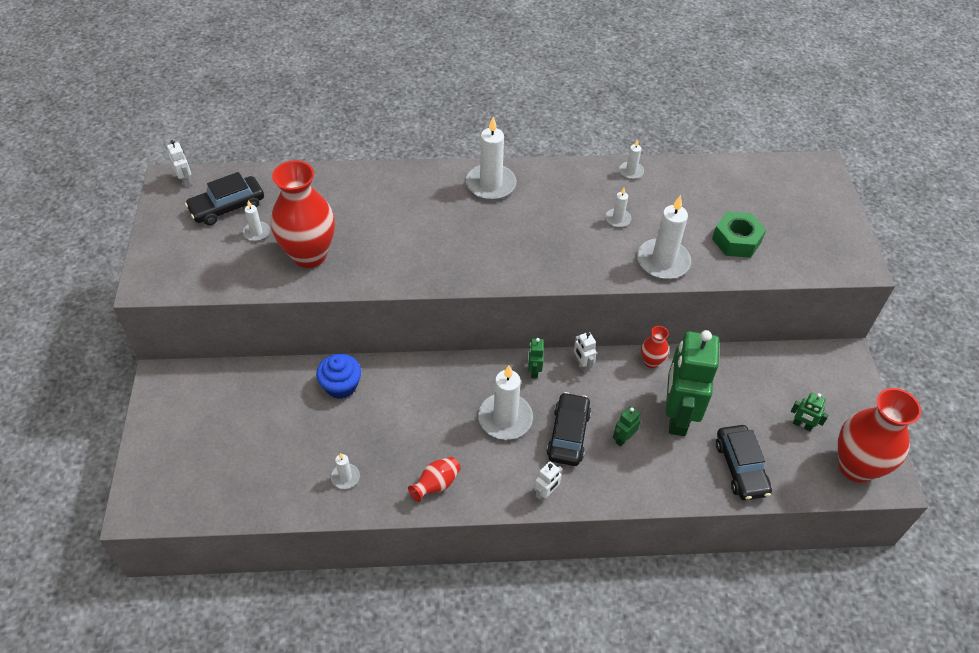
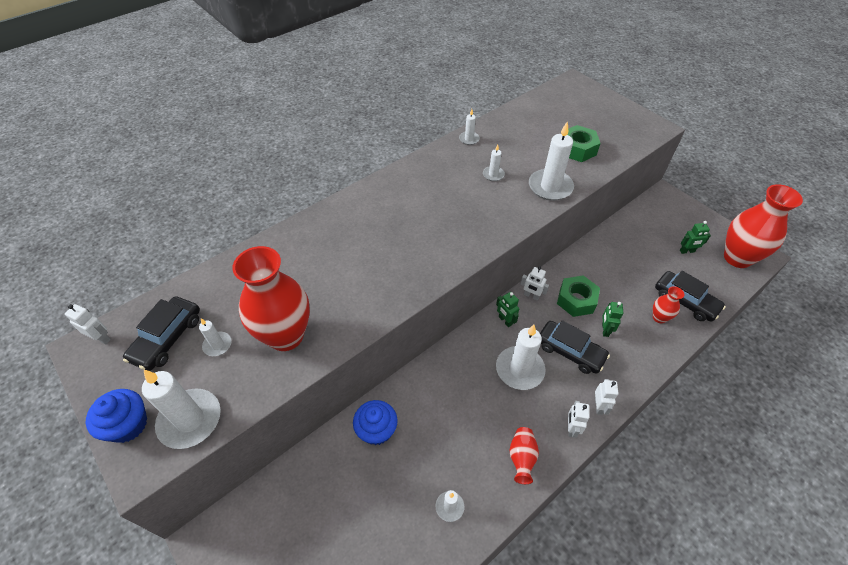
camera: 35 degrees left, 0 degrees up
white candle [466,117,516,200] -> white candle moved to [142,369,221,449]
black car [547,392,591,466] -> black car turned 150 degrees clockwise [540,320,610,374]
red vase [641,326,669,368] -> red vase moved to [653,286,684,323]
green robot [666,330,719,436] -> none
none -> blue cupcake [86,389,147,443]
none -> green nut [557,275,600,317]
none -> white robot [568,401,590,438]

